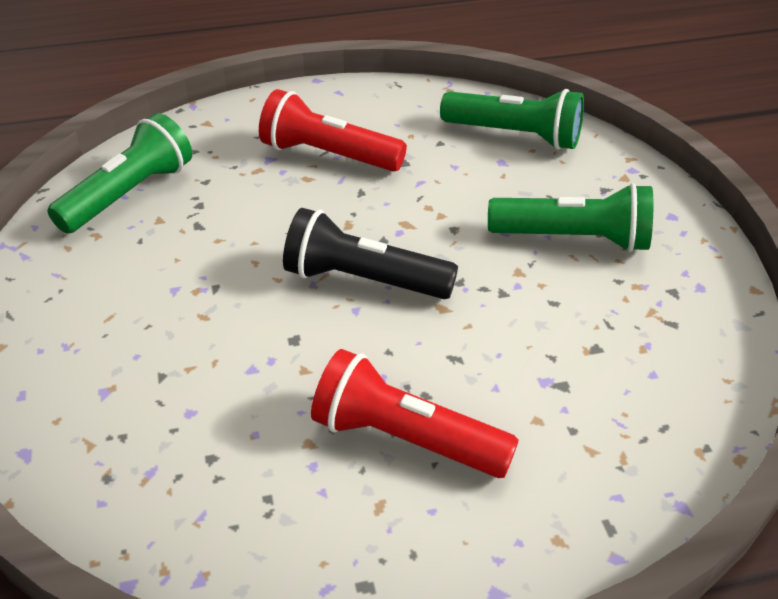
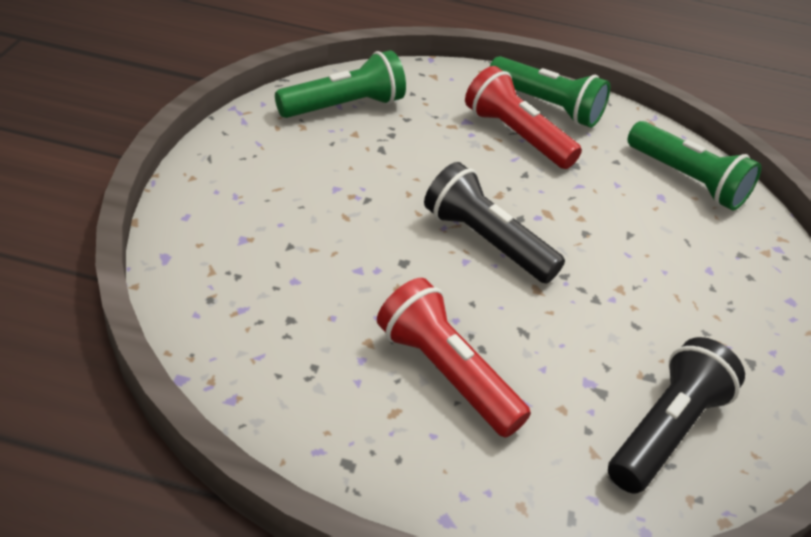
camera: 20 degrees right, 0 degrees up
green flashlight [488,183,653,252] -> green flashlight moved to [490,56,610,128]
none -> black flashlight [608,337,745,494]

